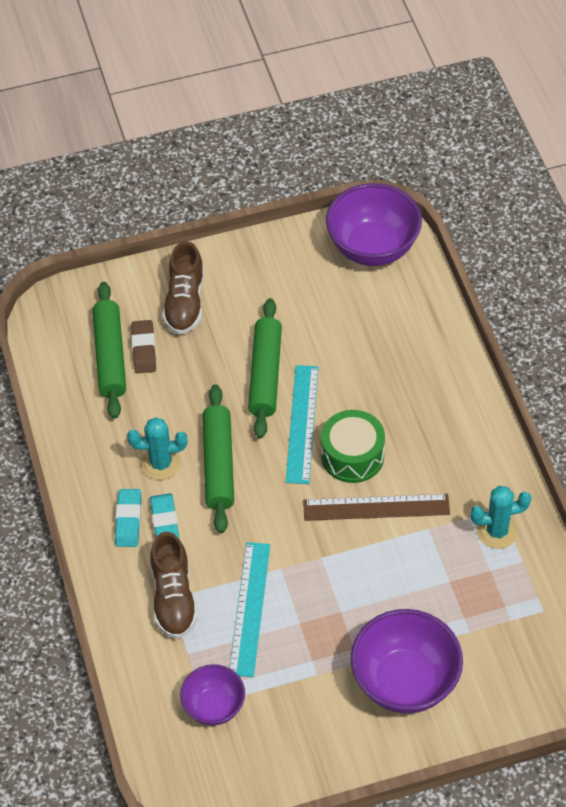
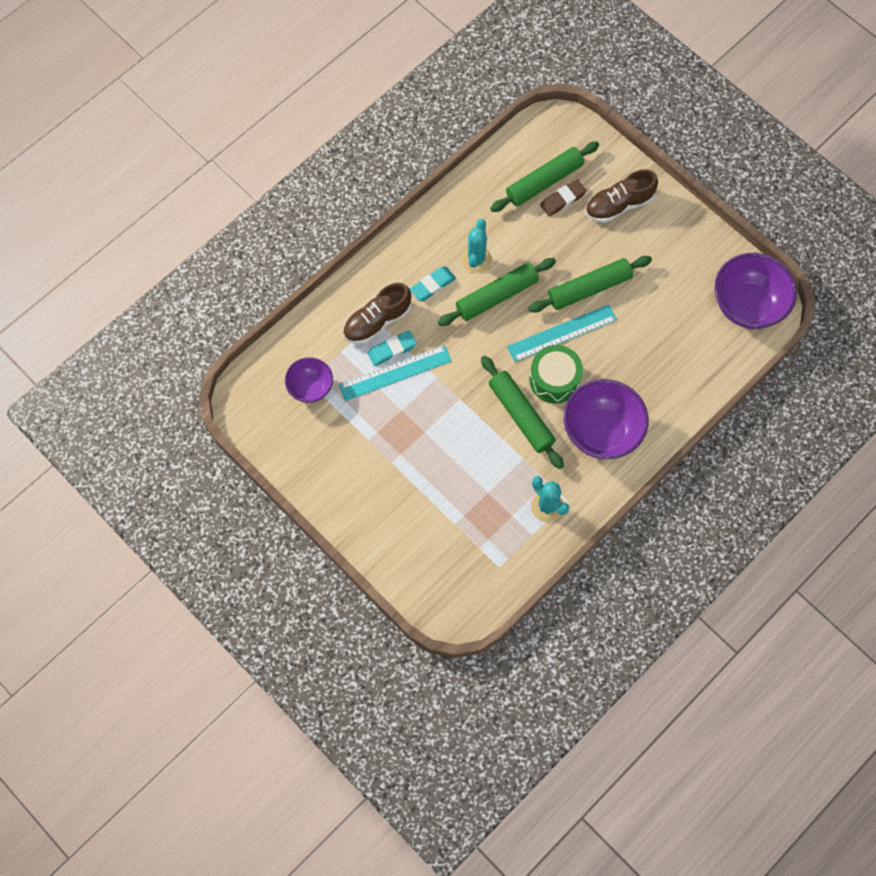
camera: 60 degrees right, 15 degrees up
turquoise eraser [115,489,141,547] -> turquoise eraser moved to [368,330,417,366]
turquoise cactus [127,417,187,480] -> turquoise cactus turned 45 degrees clockwise [461,219,492,273]
brown ruler [303,494,450,521] -> green rolling pin [481,356,564,469]
purple bowl [351,609,463,714] -> purple bowl moved to [564,379,649,459]

